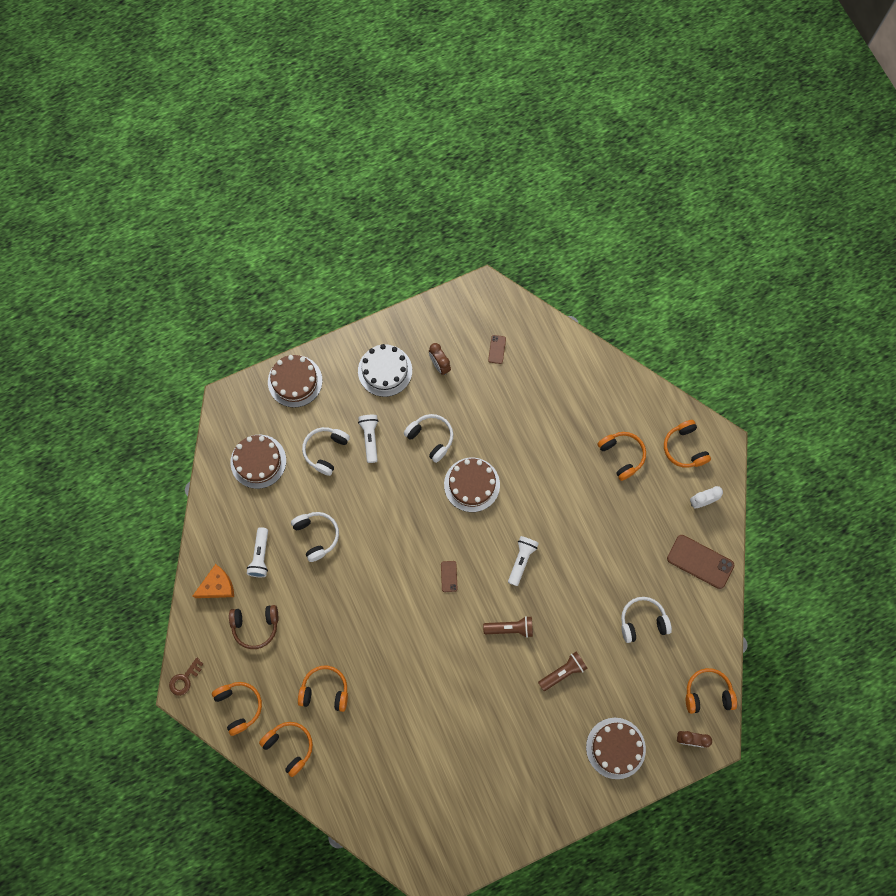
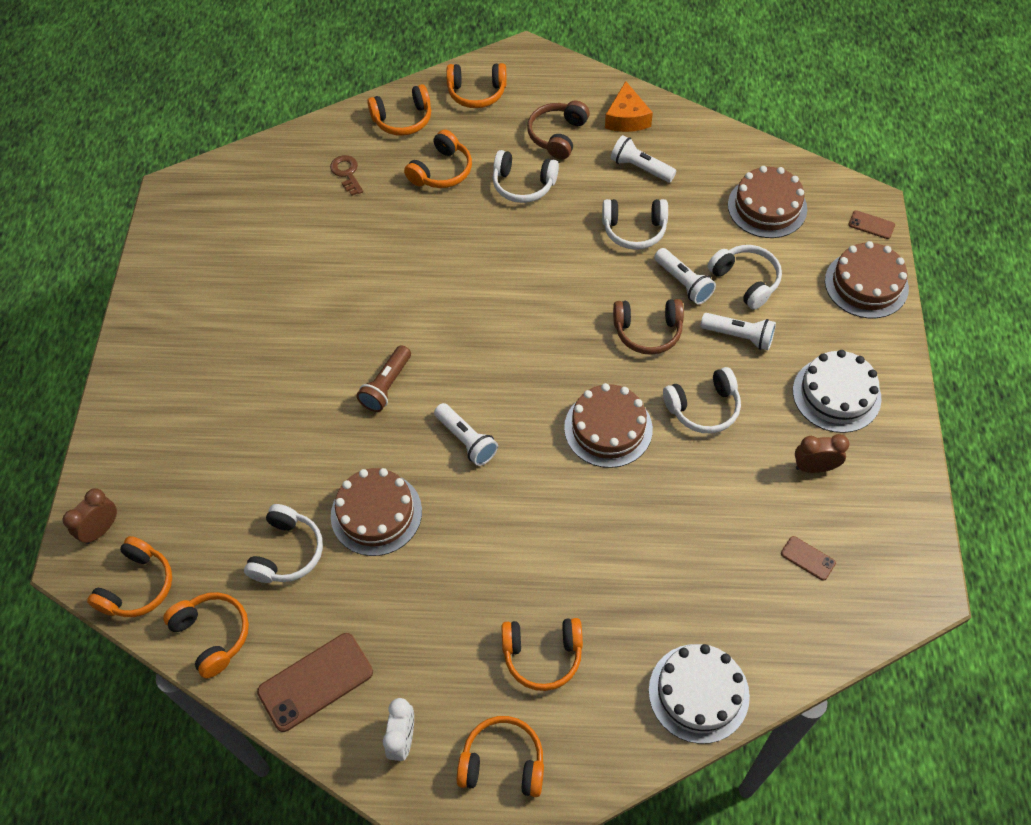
camera: 120 degrees right, 15 degrees down
brown key [169,657,203,696] -> brown key moved to [330,155,363,196]
brown phone [441,561,458,592] -> brown phone moved to [848,210,895,239]
brown flashlight [538,652,588,691] -> none
brown cake [586,718,646,779] -> brown cake moved to [331,468,422,556]
none -> orange headphones [163,592,249,679]
none -> white headphones [493,150,559,203]
none -> brown headphones [613,299,684,355]
none -> white cake [649,644,750,744]
none -> white flashlight [654,248,716,304]

